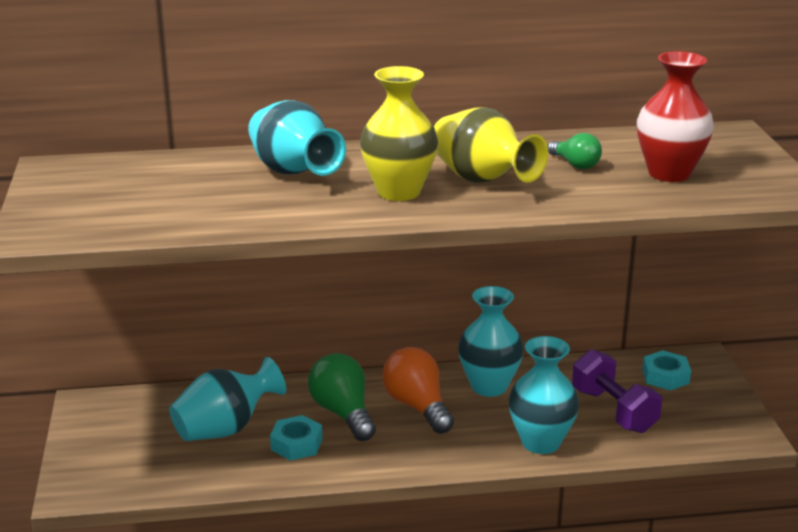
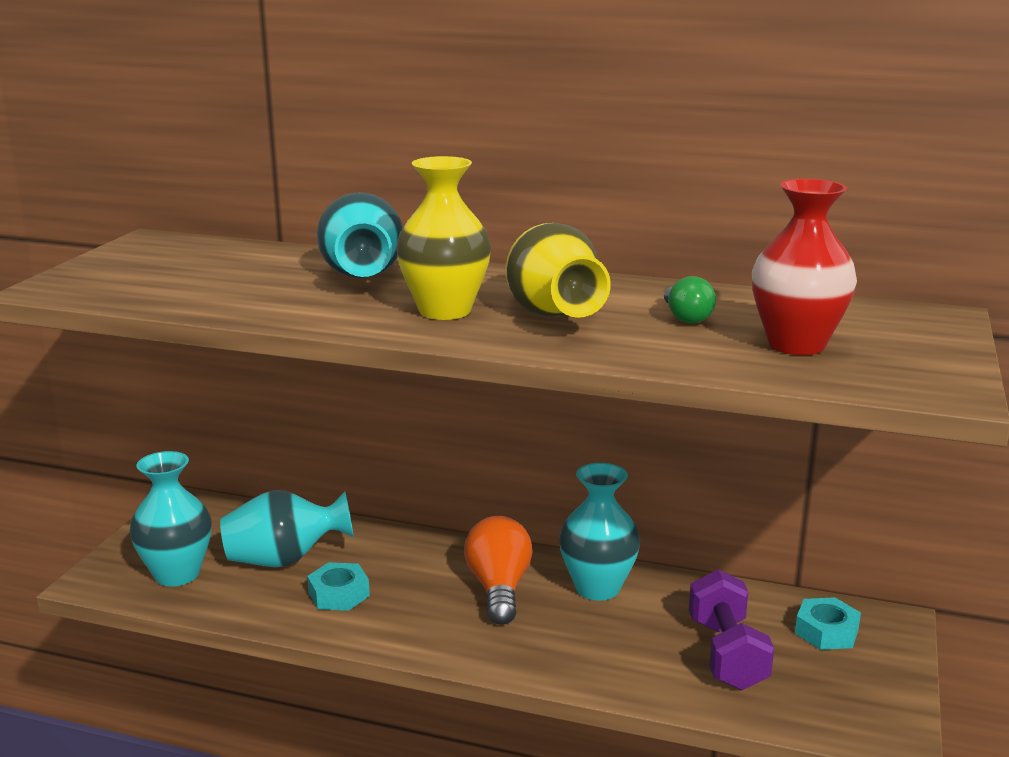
camera: 25 degrees right, 5 degrees down
green light bulb [308,353,376,441] -> none
turquoise vase [508,336,579,454] -> turquoise vase moved to [129,451,212,586]

